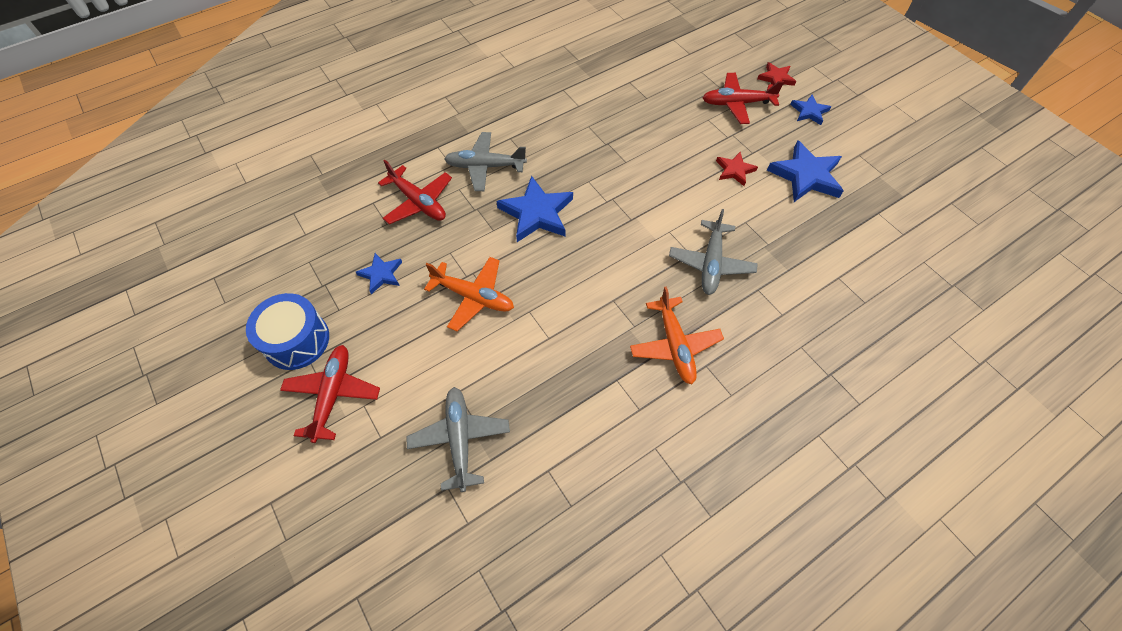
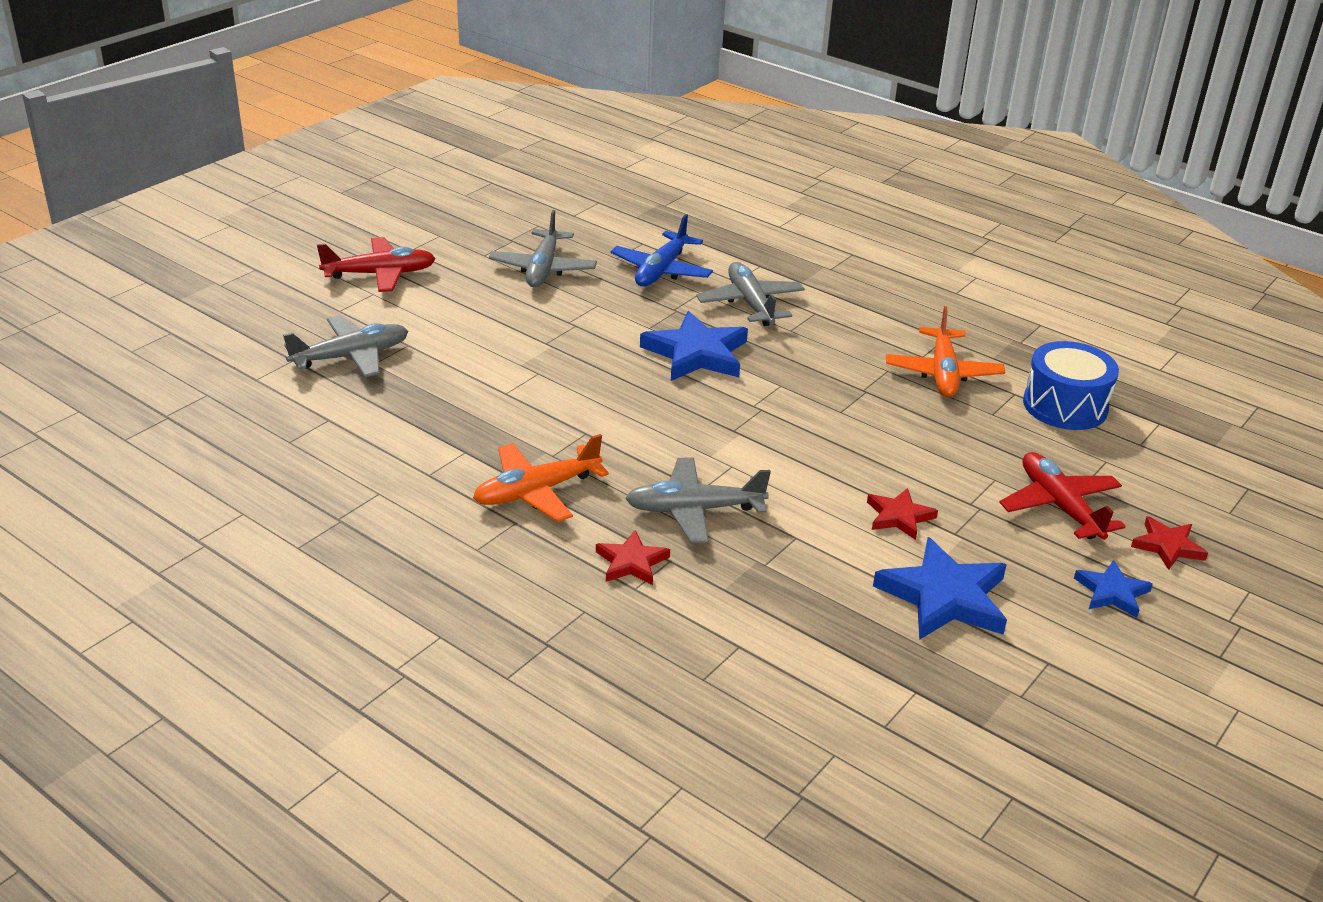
camera: 70 degrees right, 25 degrees down
blue drum [246,293,329,370] -> blue drum moved to [1023,341,1119,430]
blue star [356,253,402,294] -> grey plane [489,210,597,287]
red plane [378,160,452,224] -> blue plane [610,214,713,287]
orange plane [424,257,514,331] -> orange plane moved to [886,306,1005,397]
none -> red star [596,530,670,585]

